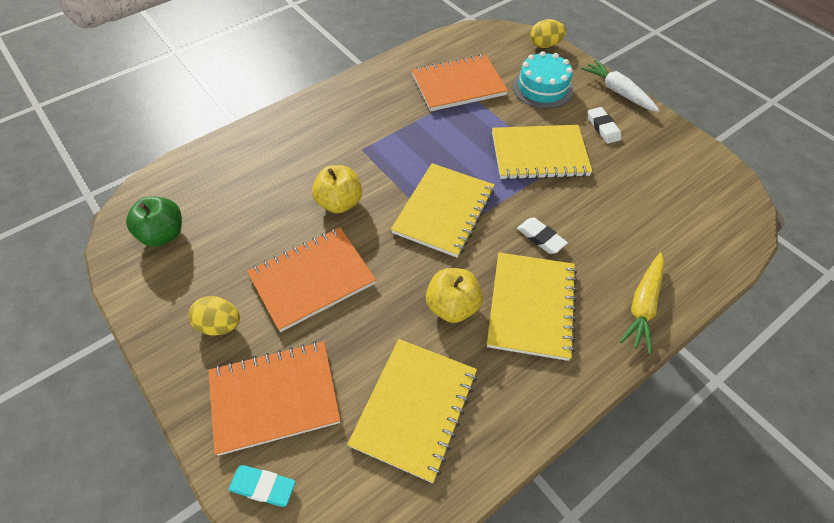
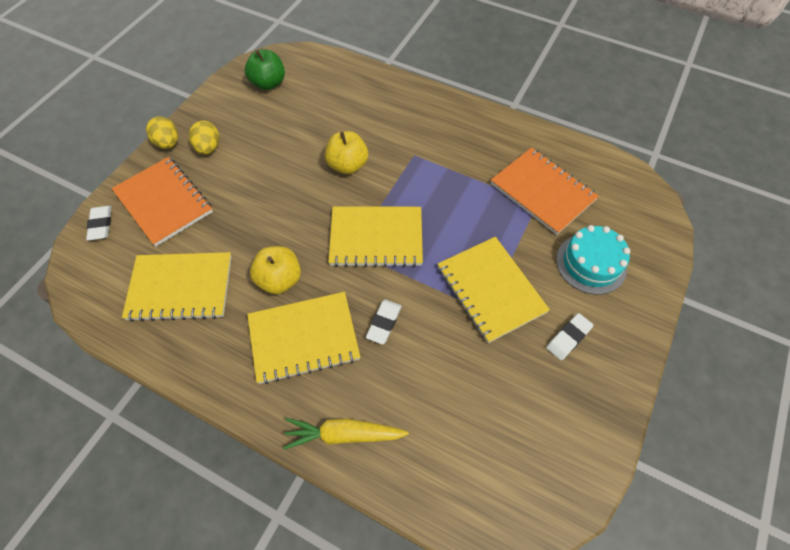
camera: 65 degrees right, 5 degrees up
turquoise eraser [229,465,296,507] -> white eraser [86,206,111,241]
orange notebook [247,227,376,332] -> none
yellow egg [530,19,566,48] -> yellow egg moved to [146,116,178,149]
white carrot [581,59,660,112] -> none

